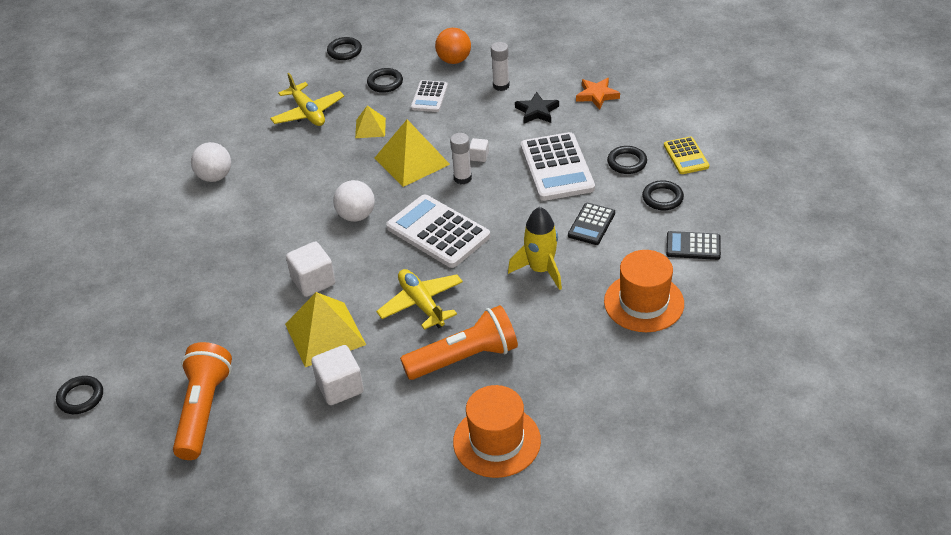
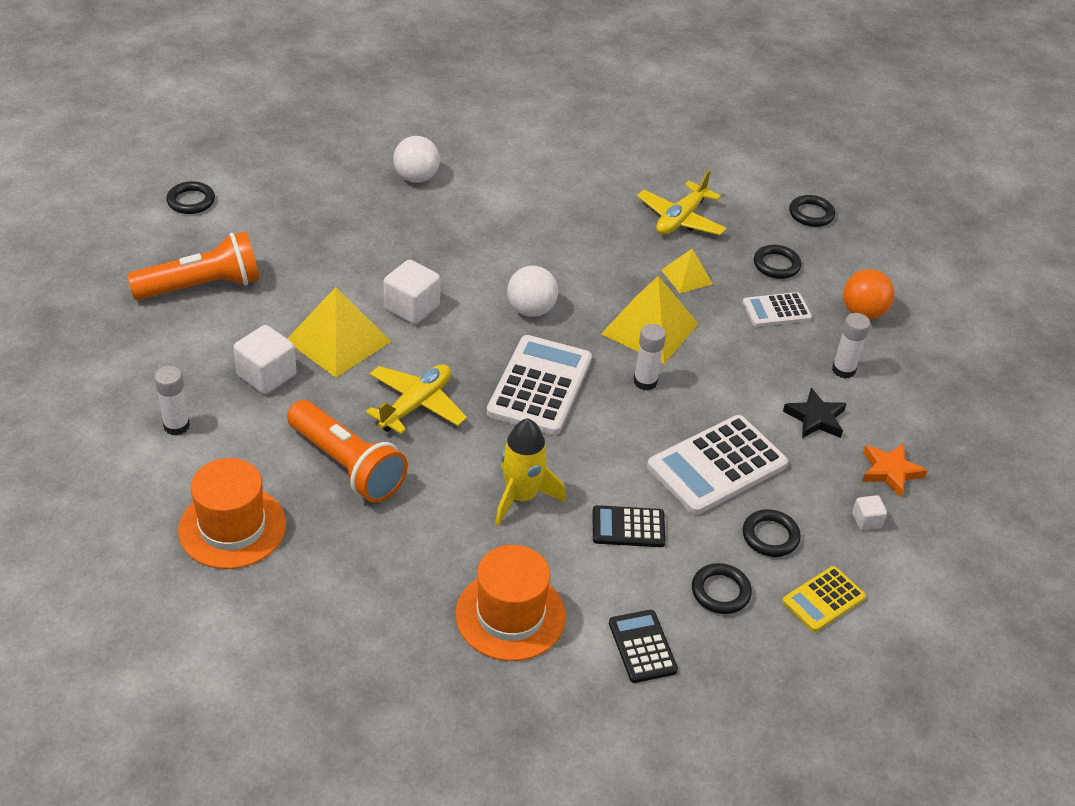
camera: 60 degrees right, 0 degrees up
white ball [191,142,231,182] -> white ball moved to [393,136,440,183]
white cube [469,138,489,162] -> white cube moved to [852,495,887,530]
none -> white glue stick [154,366,190,436]

